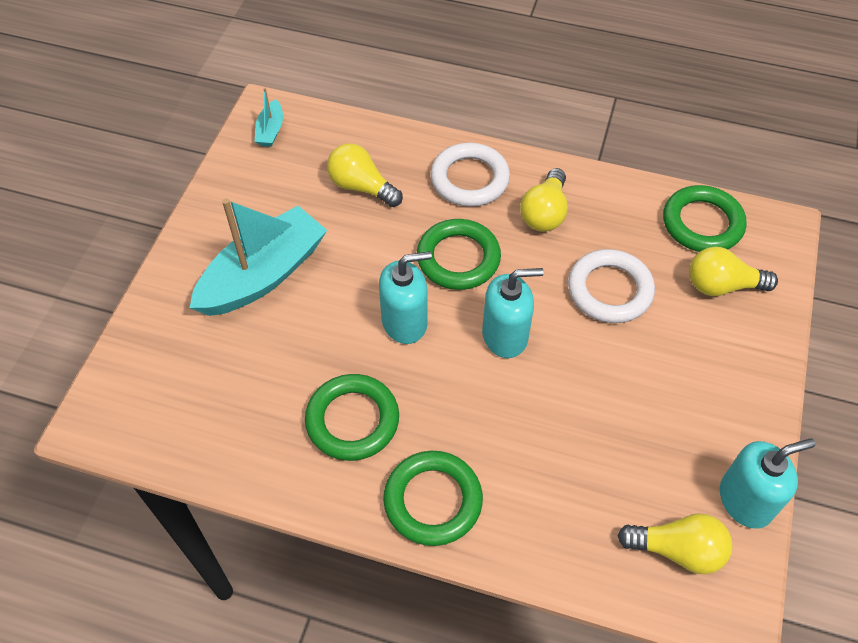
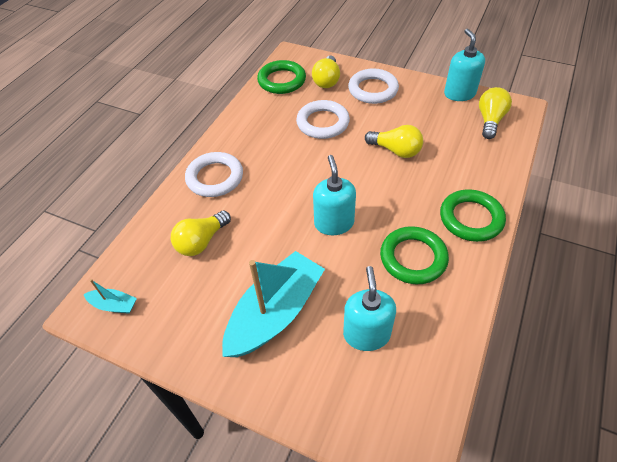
camera: 80 degrees left, 5 degrees down
turquoise boat [190,198,327,316] -> turquoise boat turned 75 degrees clockwise [222,251,325,357]
green ring [417,219,501,290] -> none
turquoise soap dispenser [482,268,544,358] -> turquoise soap dispenser moved to [343,266,396,351]
yellow light bulb [520,168,568,231] -> yellow light bulb moved to [365,125,423,158]
none -> white ring [348,68,399,104]

